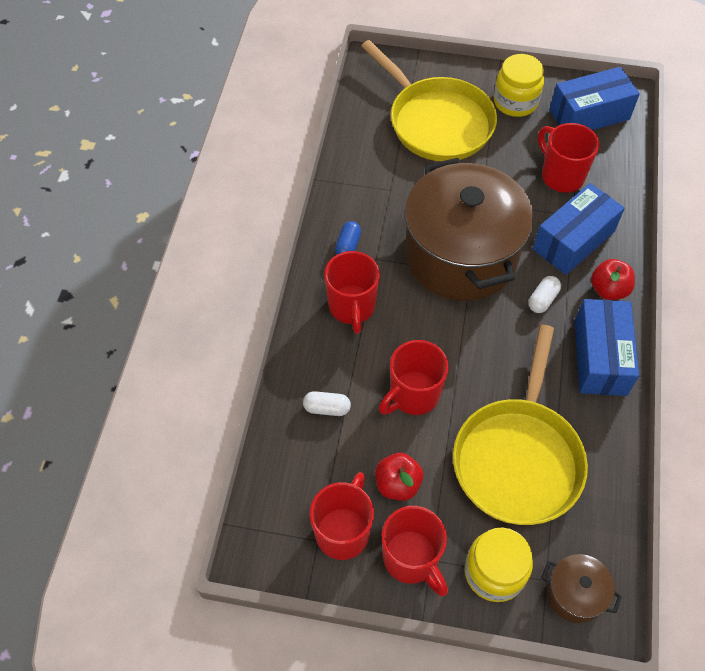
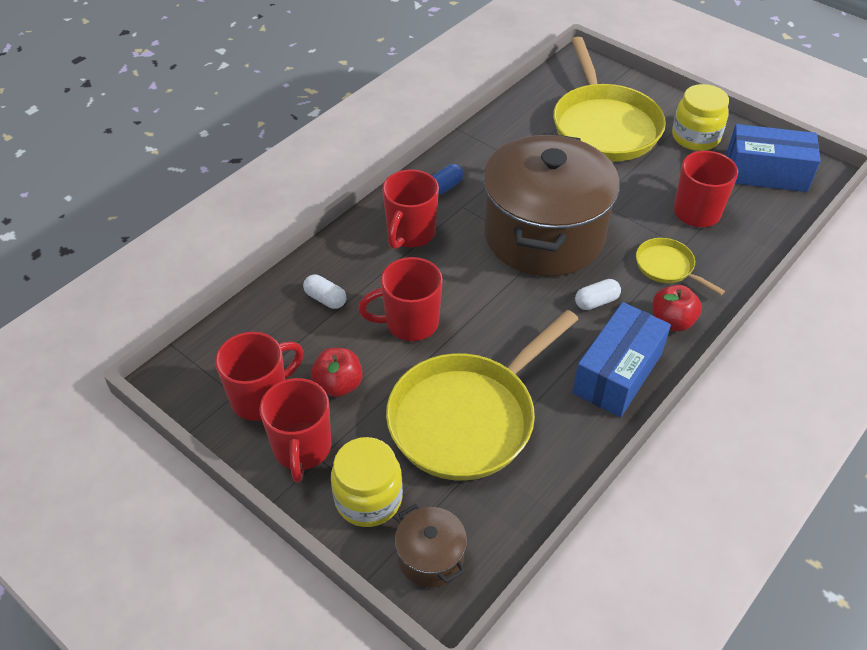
camera: 30 degrees right, 10 degrees down
blue box [533,183,625,275] -> yellow pan [636,238,725,295]

